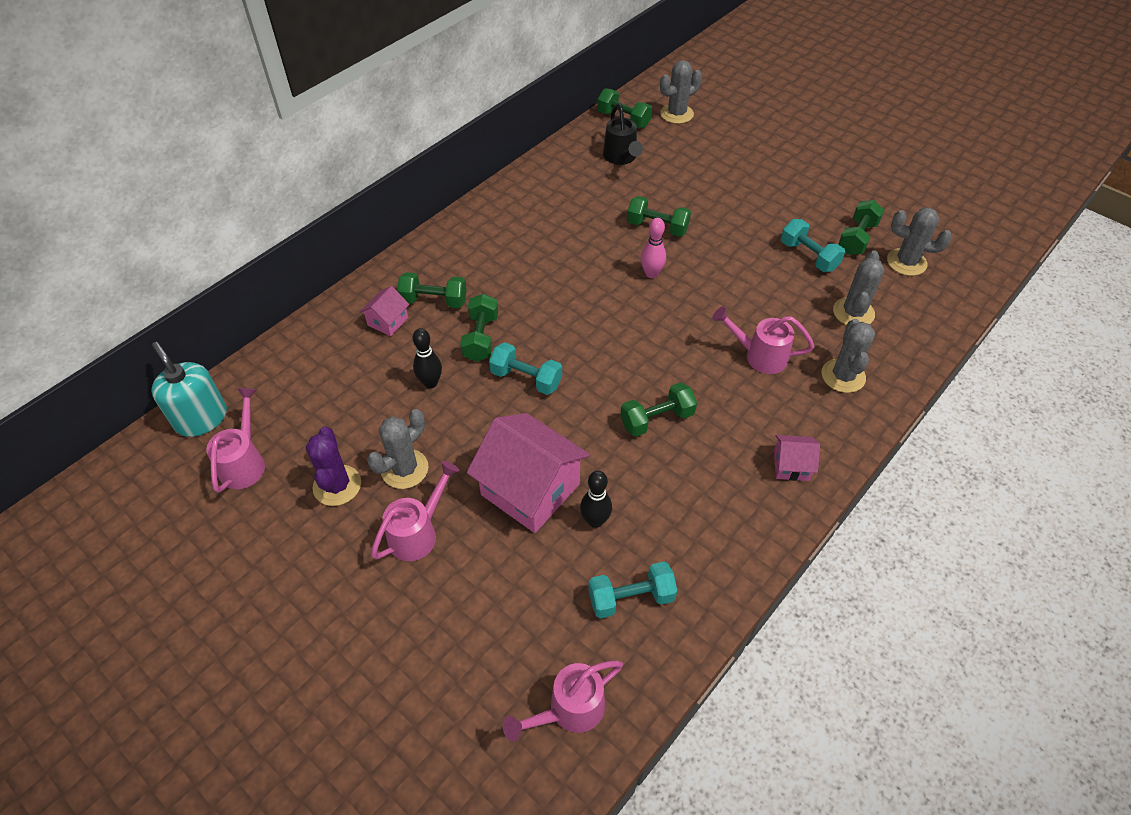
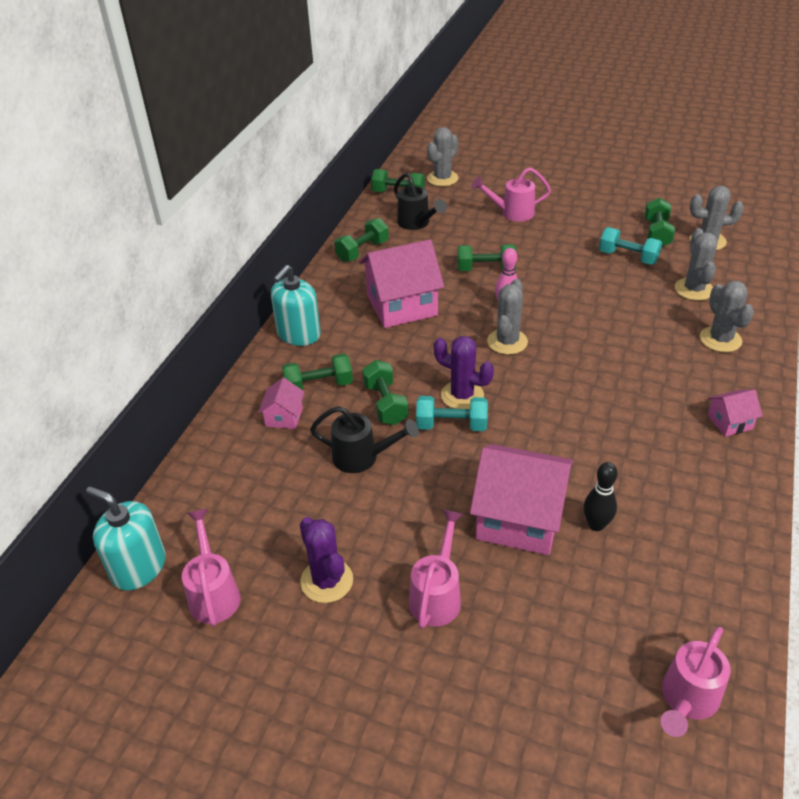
camera: 20 degrees left, 10 degrees down
grey cactus [367,409,428,489] -> grey cactus moved to [487,279,528,355]
black bowling pin [413,328,442,388] -> black watering can [310,406,419,473]
turquoise dumbbell [588,562,677,619] -> none
green dumbbell [620,382,697,437] -> green dumbbell moved to [334,218,389,262]
pink watering can [712,306,814,374] -> pink watering can moved to [472,167,551,222]
none -> turquoise soap dispenser [271,265,321,346]
none -> pink house [359,239,444,328]
none -> purple cactus [434,336,494,409]

